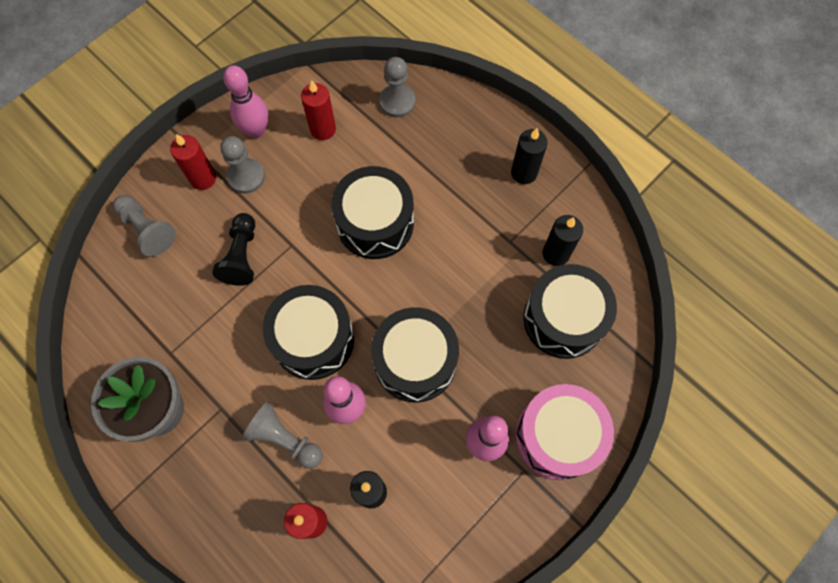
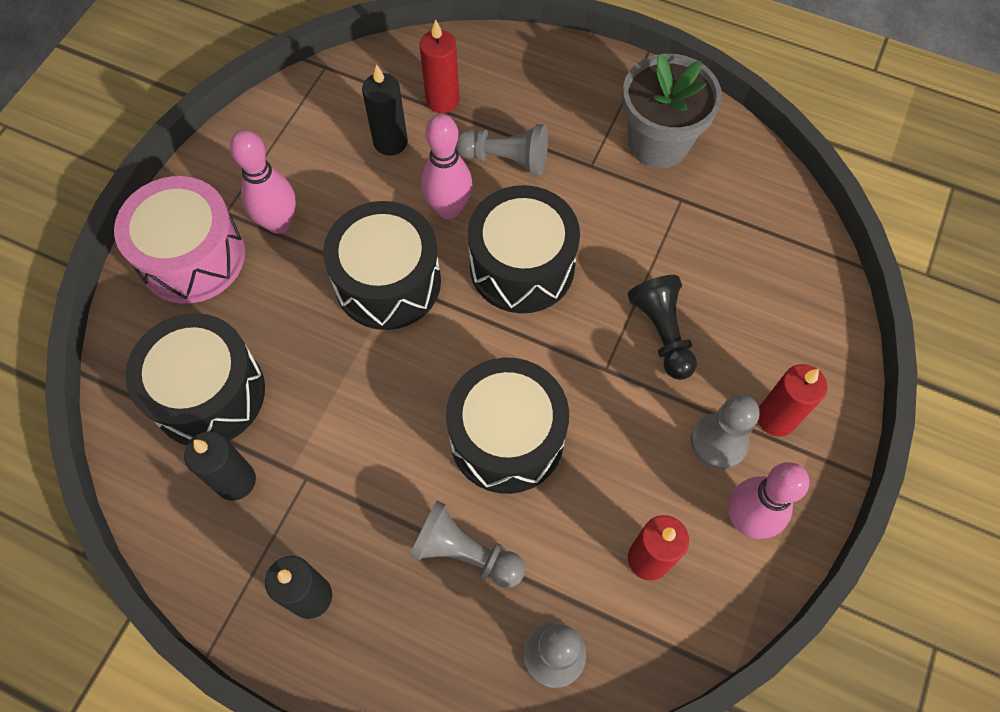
camera: 160 degrees right, 5 degrees down
grey pawn [113,195,176,257] -> grey pawn moved to [410,501,525,588]

